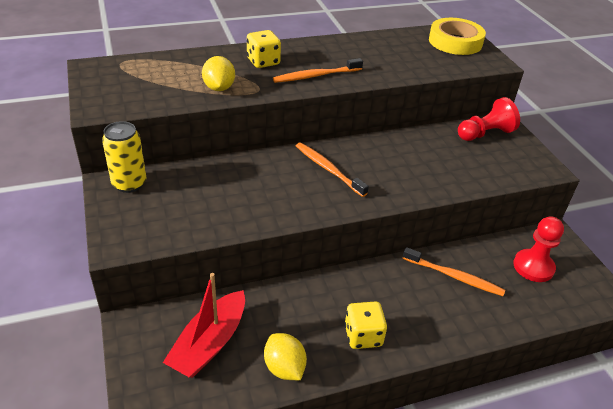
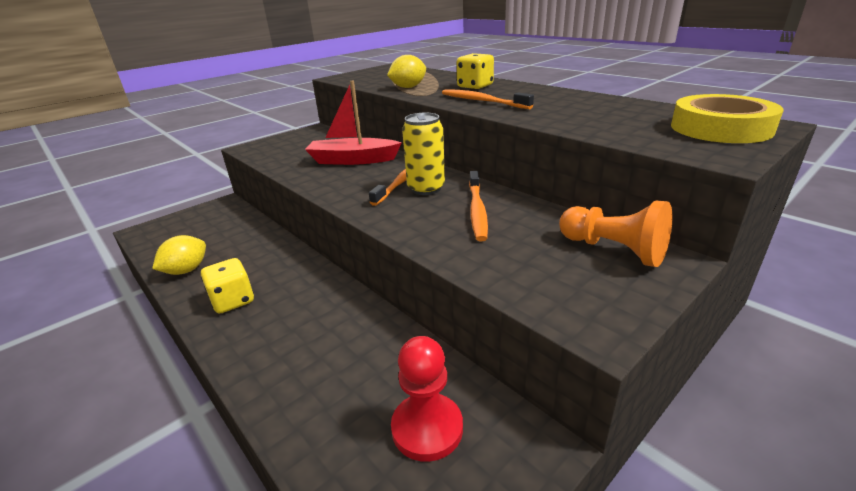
camera: 70 degrees right, 10 degrees down
yellow can [102,121,146,193] -> yellow can moved to [402,113,445,195]
red boat [163,273,245,378] -> red boat moved to [305,80,402,165]
orange toothbrush [403,247,505,296] -> orange toothbrush moved to [469,171,488,241]
red pawn [458,97,520,141] -> orange pawn [559,200,672,267]

